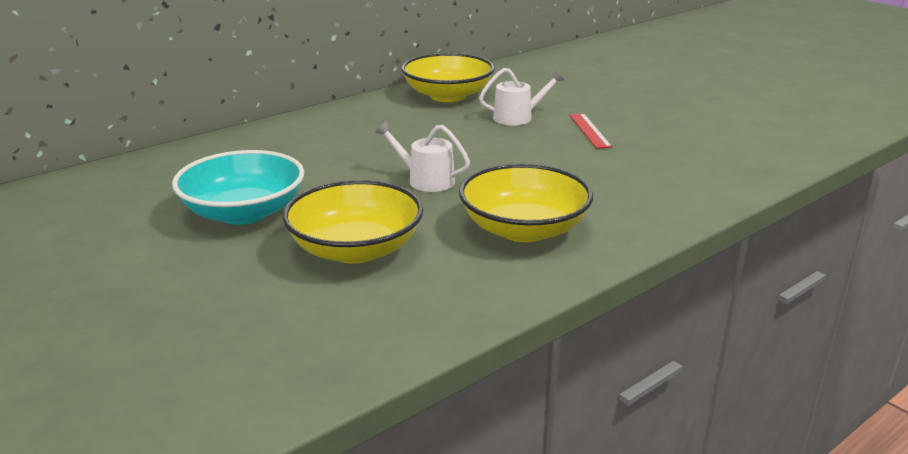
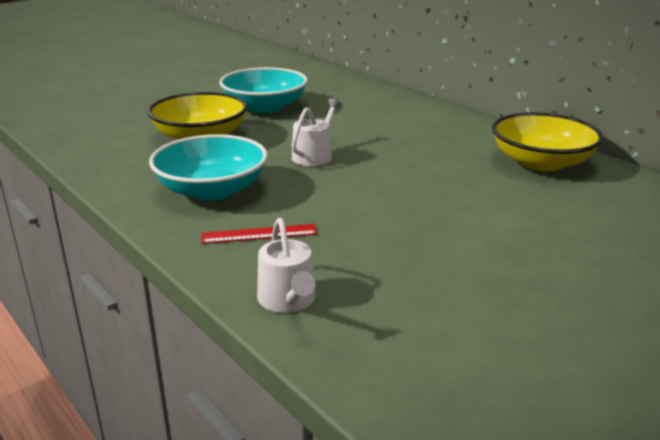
camera: 90 degrees right, 0 degrees up
yellow bowl [459,164,593,242] -> turquoise bowl [149,134,268,201]
white watering can [479,68,565,125] -> white watering can moved to [257,218,315,313]
red ruler [569,114,612,149] -> red ruler moved to [201,224,317,244]

